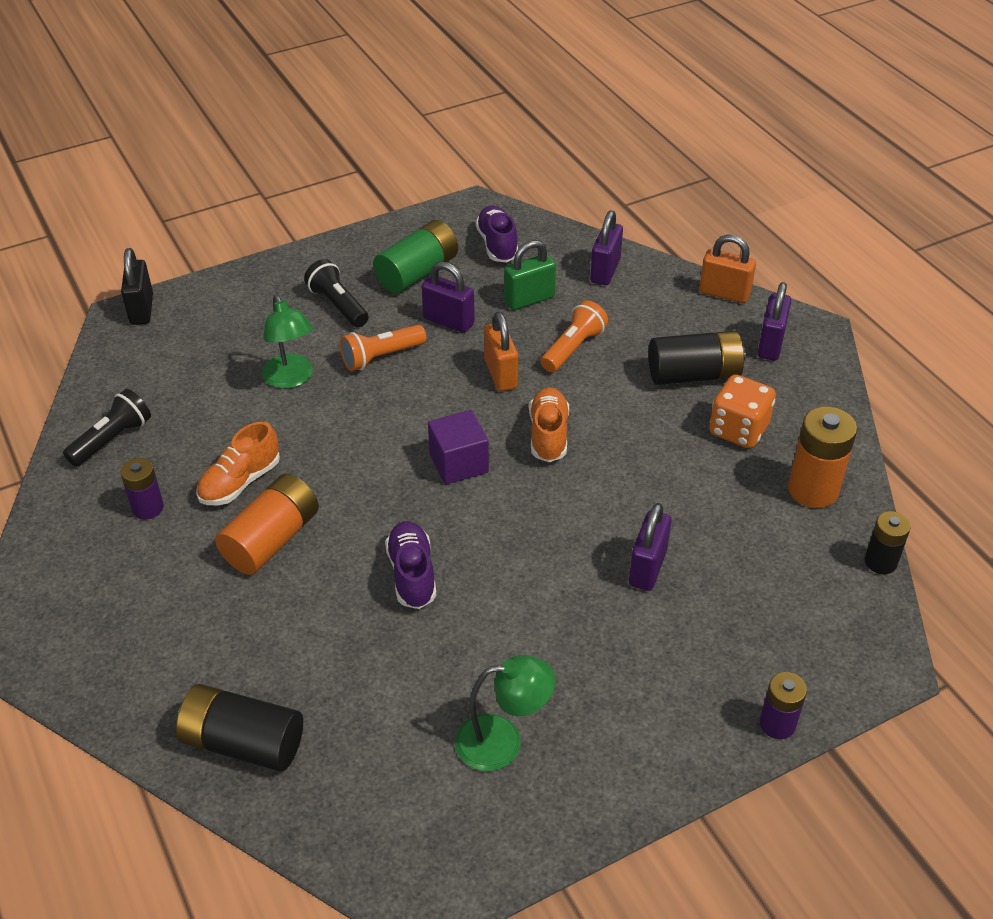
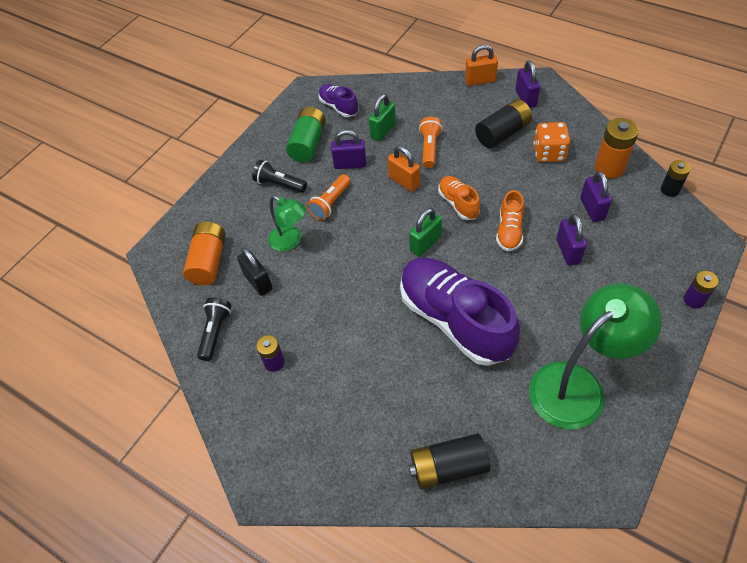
camera: 25 degrees left, 10 degrees up
black padlock [121,248,153,325] -> black padlock moved to [237,248,273,296]
orange shoe [196,422,280,505] -> orange shoe moved to [496,190,524,252]
orange battery [215,474,319,575] -> orange battery moved to [183,221,225,285]
purple shoe [385,521,436,609] -> purple shoe [400,258,520,366], size x2.14
purple cube [428,410,489,485] -> green padlock [409,208,442,257]
green lamp [455,655,555,771] -> green lamp [529,283,662,429], size x1.84
purple padlock [590,211,623,285] -> purple padlock moved to [580,171,612,222]

